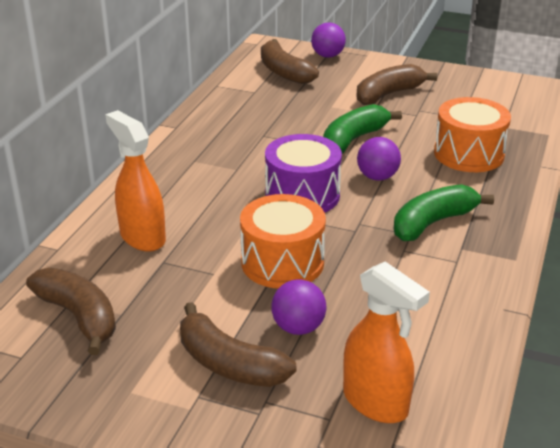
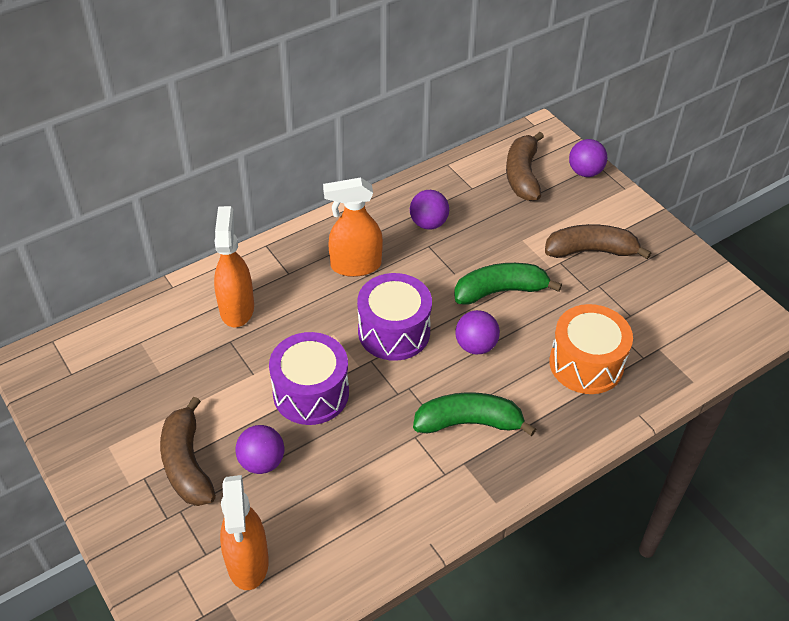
camera: 35 degrees right, 15 degrees up
brown banana [26,268,116,355] -> none
orange drum [240,194,326,289] -> purple drum [269,332,349,425]
none -> orange spray bottle [323,177,383,277]
none -> purple ball [410,190,449,230]

